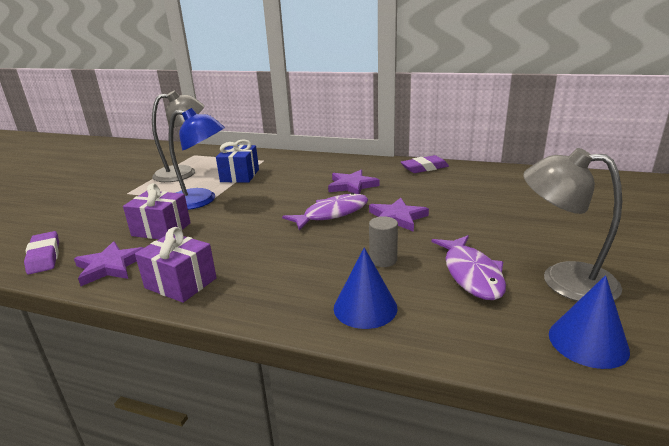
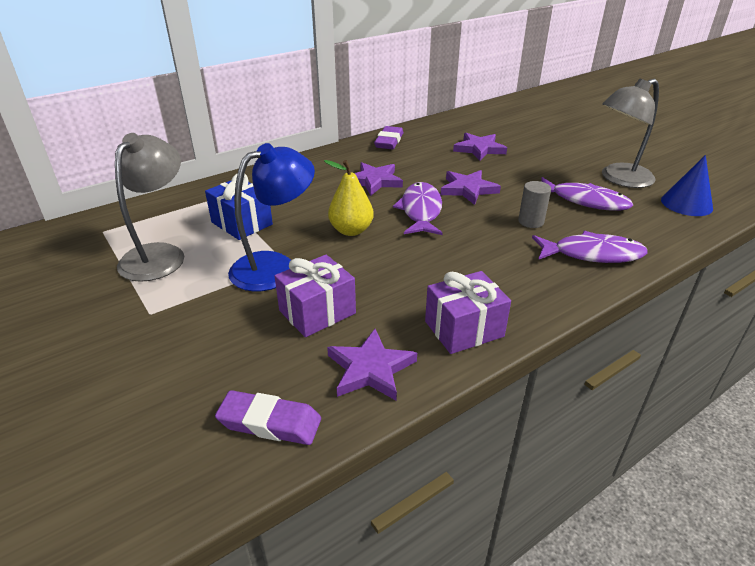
camera: 55 degrees left, 10 degrees up
blue cone [334,247,398,329] -> purple fish [532,231,647,263]
none -> yellow pear [324,160,374,236]
none -> purple star [453,133,507,161]

